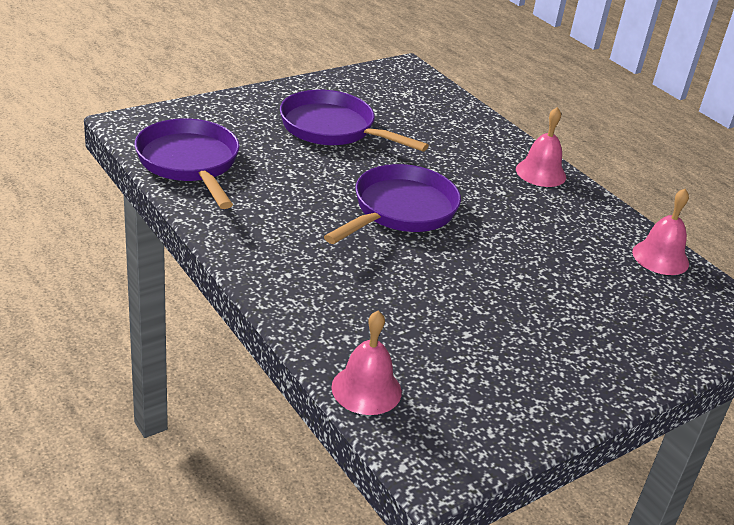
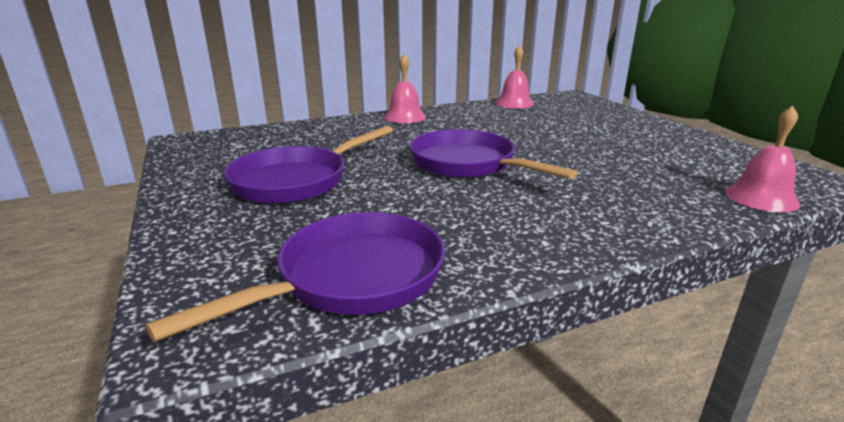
camera: 75 degrees left, 10 degrees down
purple pan [135,118,240,209] -> purple pan turned 150 degrees clockwise [145,212,445,342]

